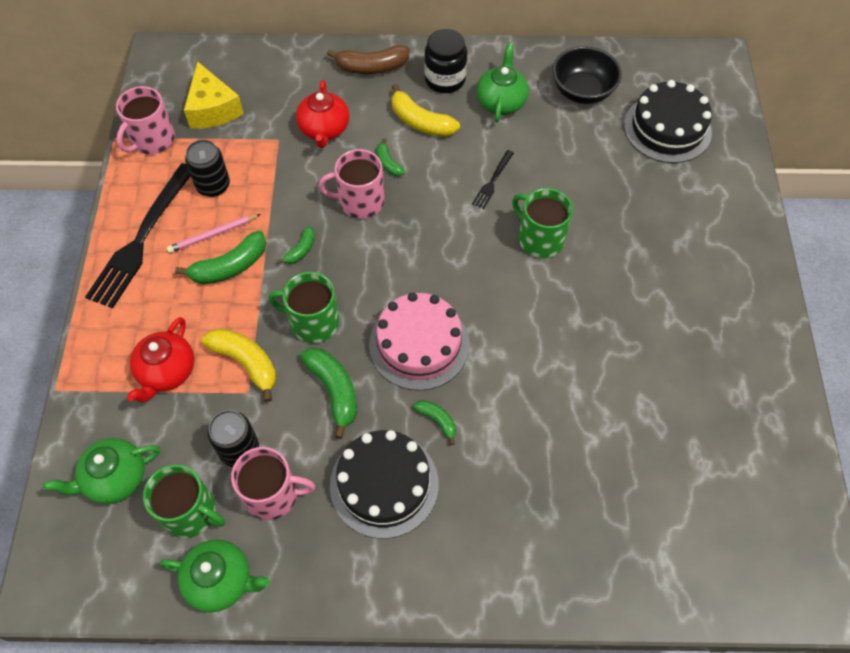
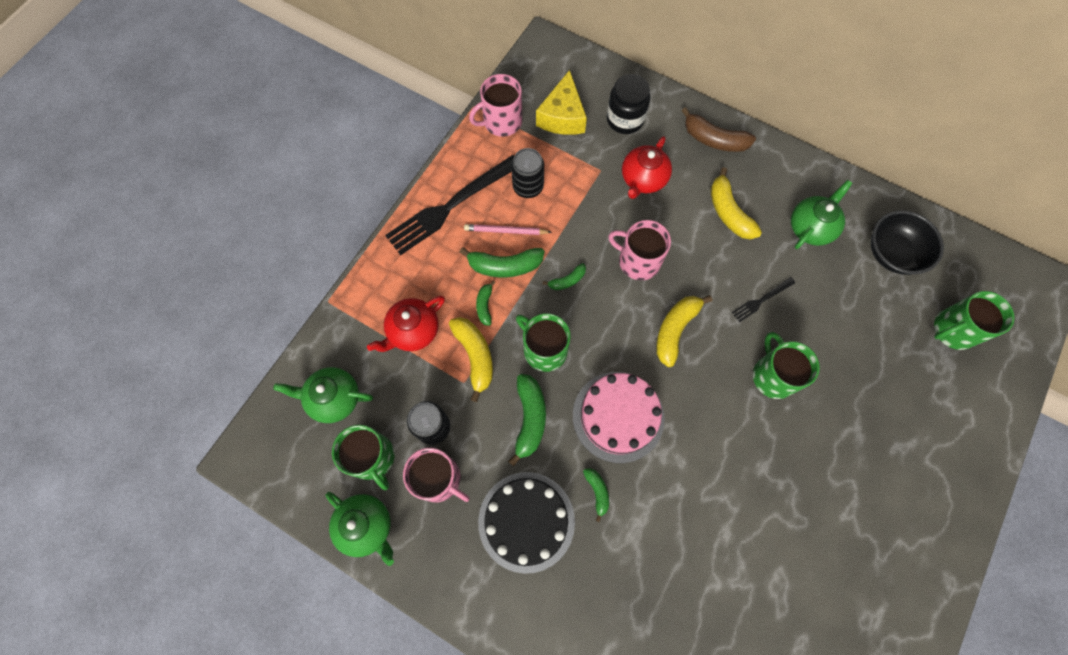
camera: 30 degrees right, 10 degrees up
green banana [377,138,405,176] -> green banana moved to [476,280,496,326]
black jar [424,29,467,93] -> black jar moved to [607,74,650,134]
black cake [624,80,712,163] -> green mug [934,291,1015,350]
none -> yellow banana [656,295,712,367]

